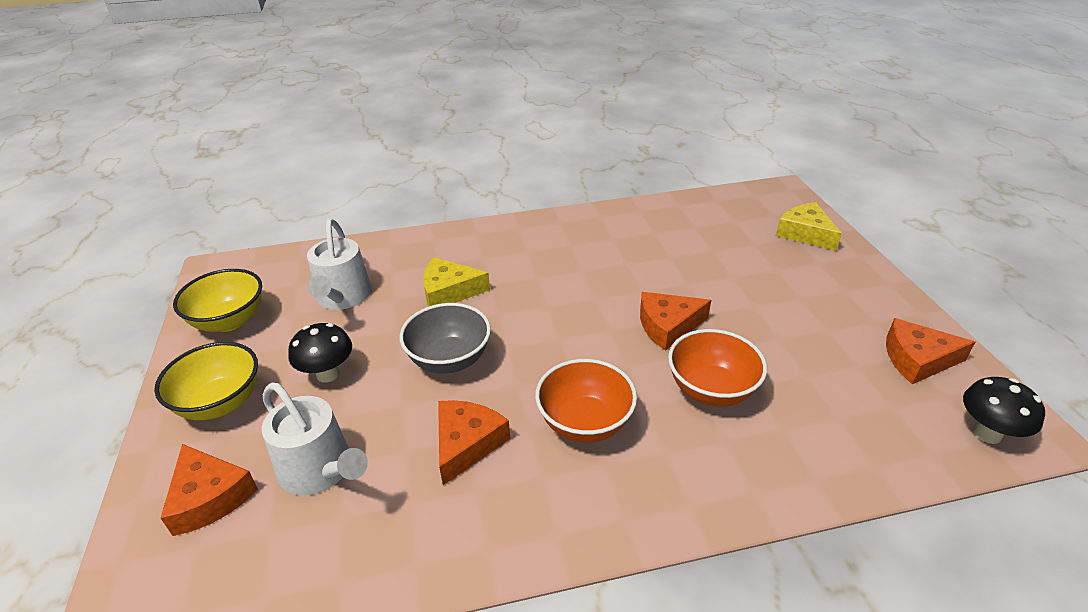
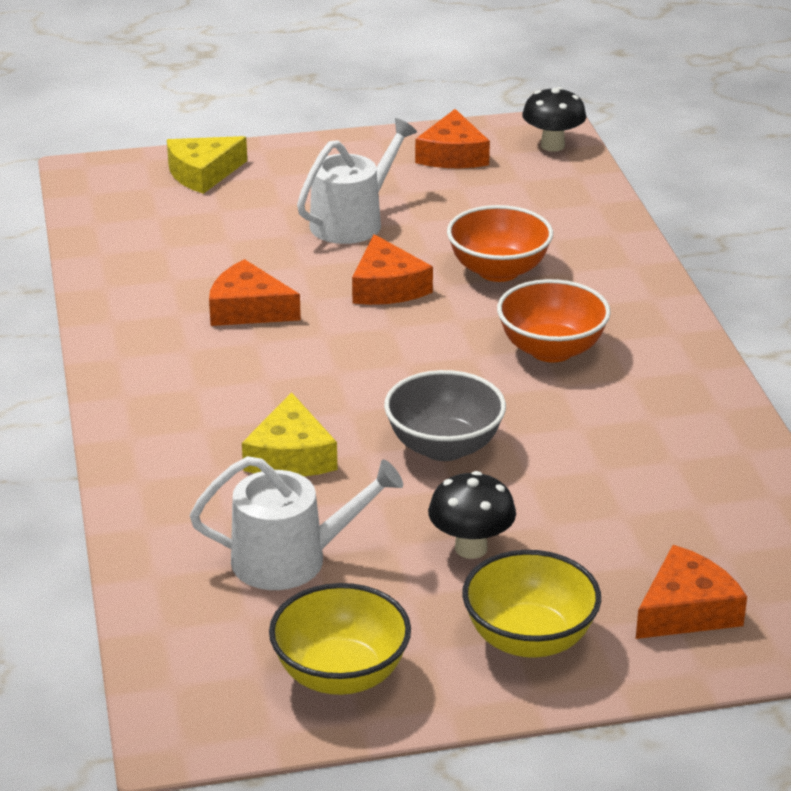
camera: 90 degrees left, 5 degrees down
white watering can [262,383,368,495] -> white watering can moved to [297,118,417,244]
orange cheese [438,400,510,485] -> orange cheese moved to [209,259,301,326]

